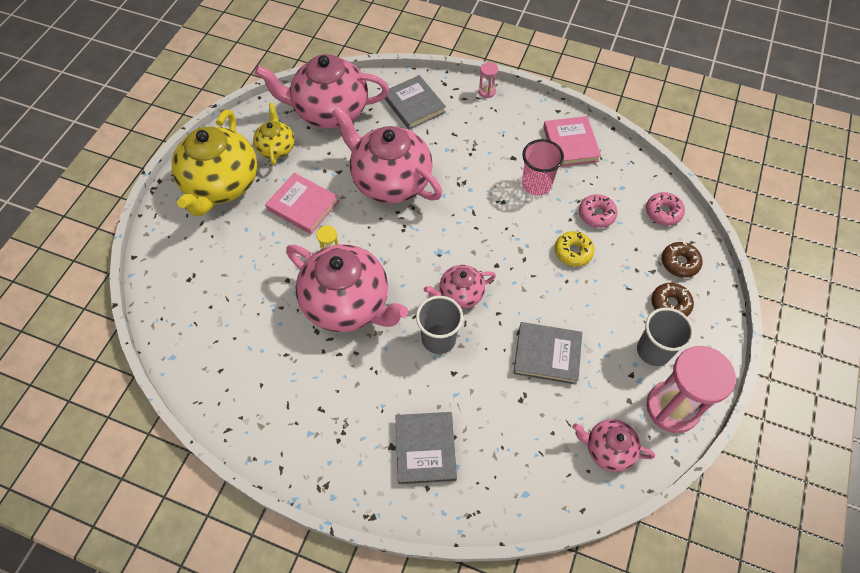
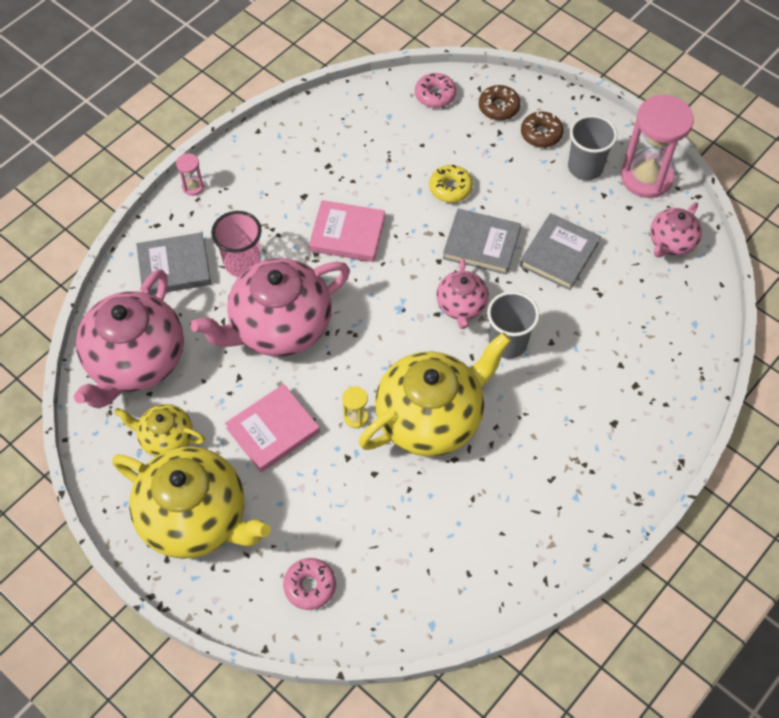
camera: 70 degrees left, 0 degrees up
pink teapot [286,244,408,332] -> yellow teapot [359,332,511,457]
grey book [395,412,457,484] -> grey book moved to [443,209,521,275]
pink cup [522,139,564,196] -> pink cup moved to [211,211,262,277]
pink book [543,116,601,167] -> pink book moved to [309,200,385,262]
pink donut [579,194,617,228] -> pink donut moved to [283,558,336,610]

